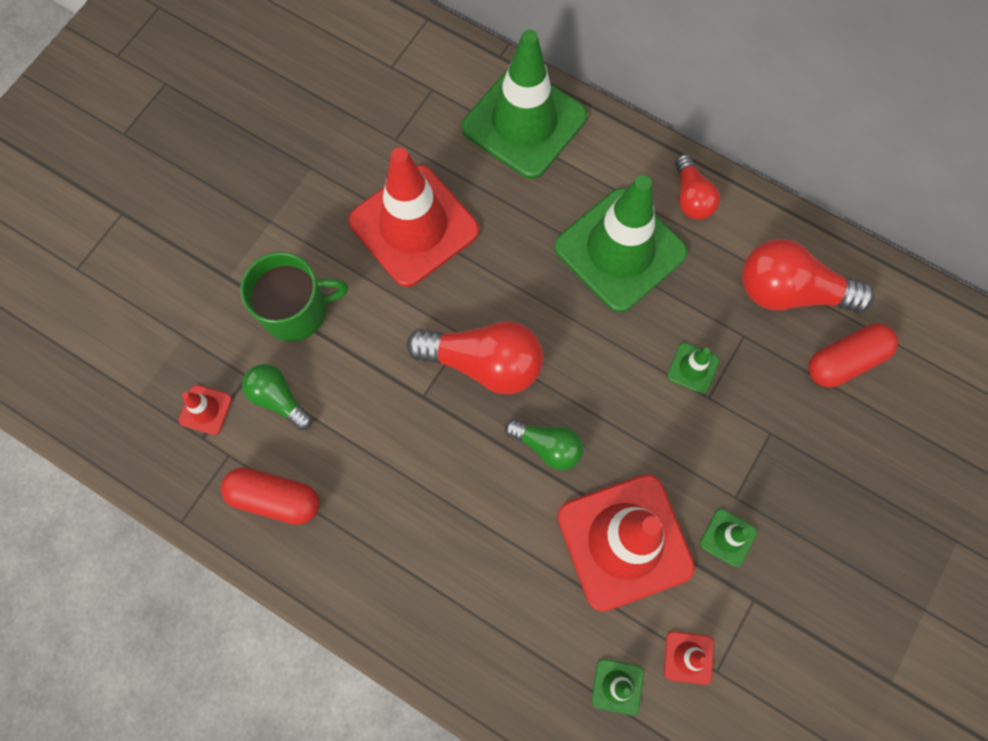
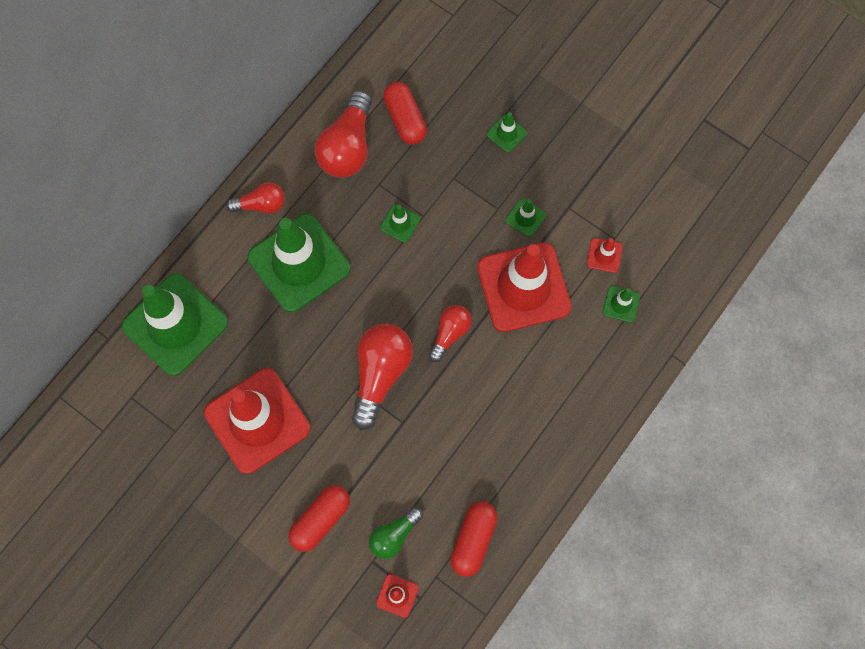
camera: 85 degrees left, 0 degrees up
green mug [240,252,348,342] -> red capsule [288,485,350,552]
green light bulb [505,419,583,470] -> red light bulb [429,305,472,362]
none -> green traffic cone [487,112,527,152]

